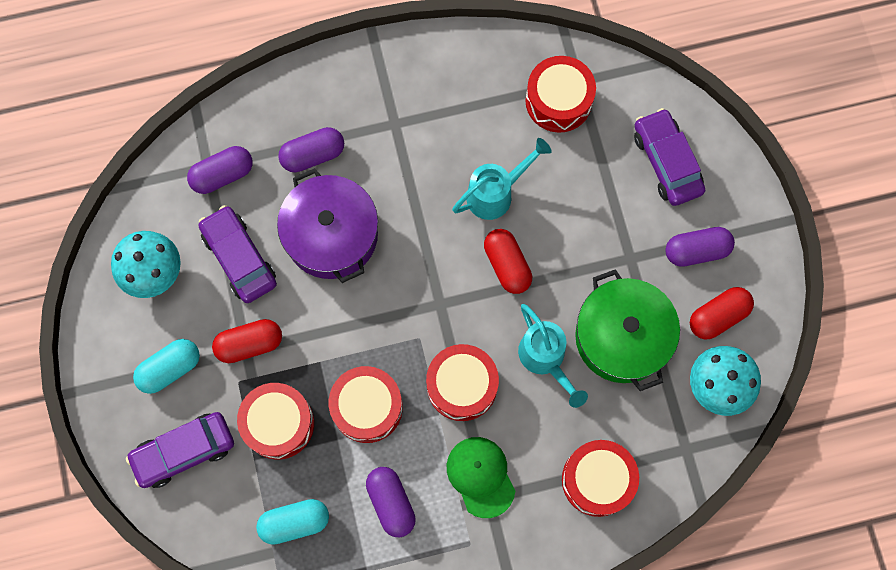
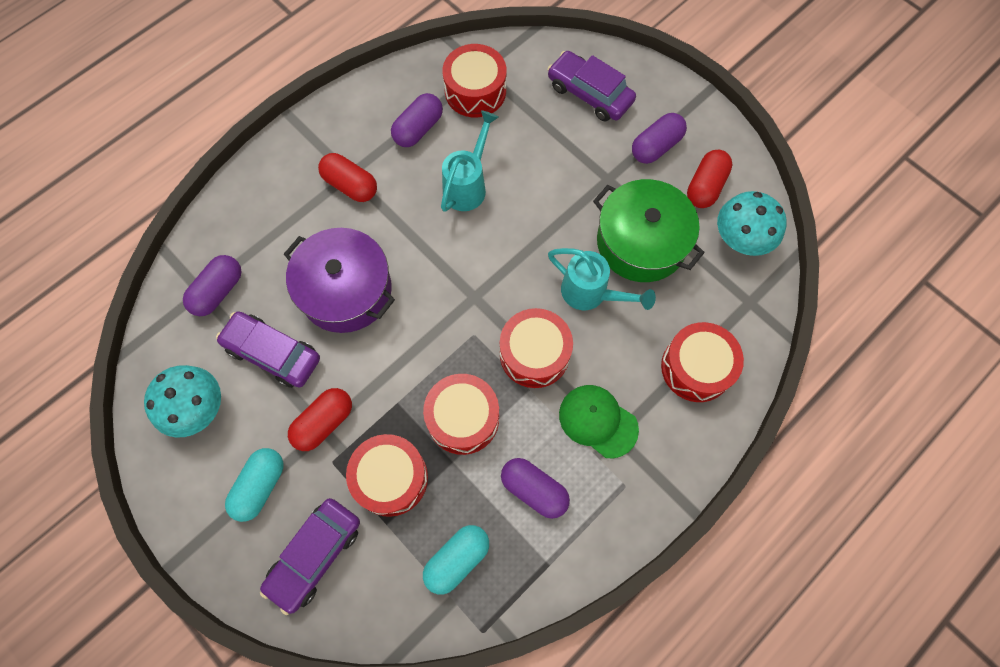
camera: 30 degrees left, 5 degrees down
purple capsule [278,127,344,172] -> purple capsule moved to [391,93,443,147]
red capsule [484,229,532,294] -> red capsule moved to [318,153,377,202]

